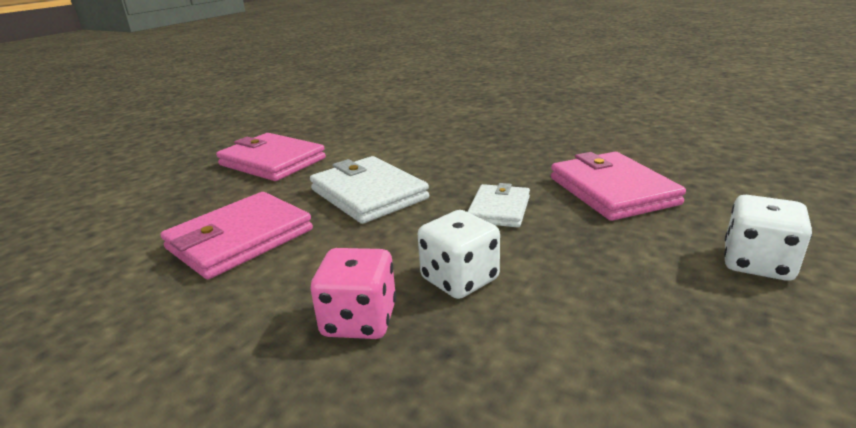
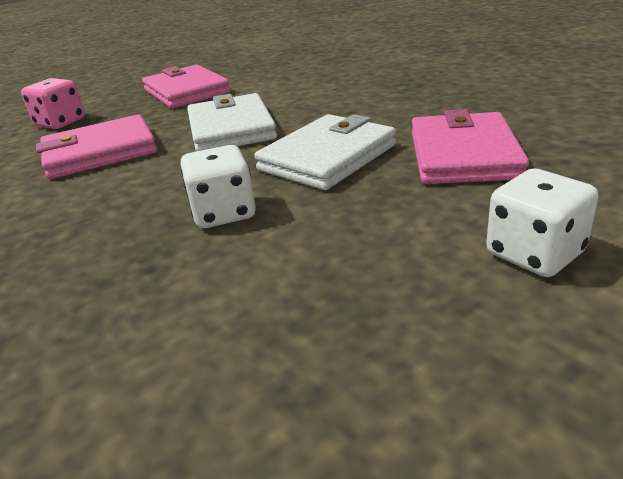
camera: 25 degrees right, 5 degrees up
pink dice [311,248,396,339] -> pink dice moved to [21,78,85,129]
white wallet [467,183,530,227] -> white wallet [254,114,396,190], size x1.65

